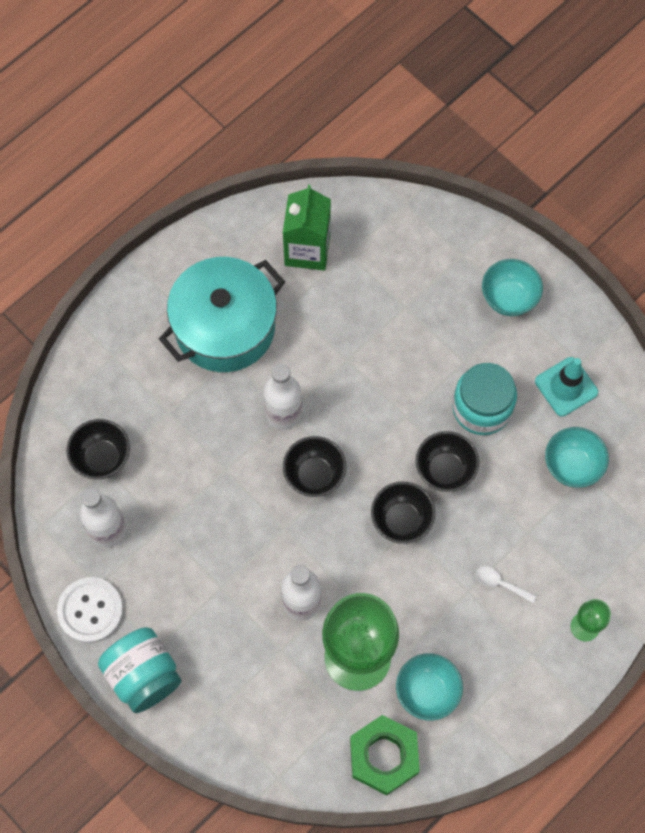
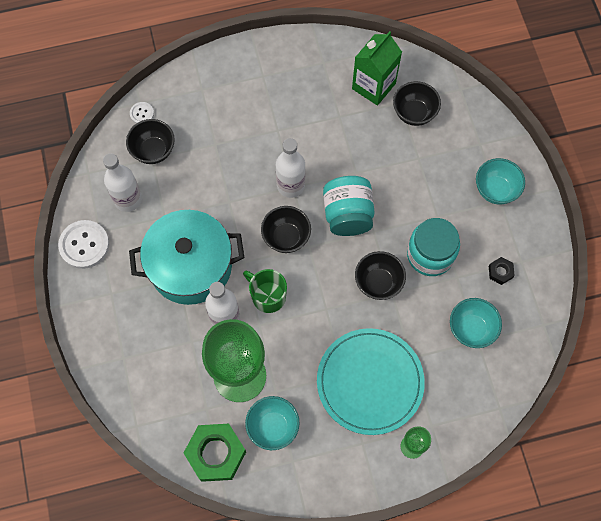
camera: 30 degrees right, 0 degrees up
turquoise jar [98,627,182,713] -> turquoise jar moved to [323,176,375,236]
turquoise pot [159,257,285,372] -> turquoise pot moved to [129,210,244,305]
black bowl [371,482,435,544] -> black bowl moved to [393,81,441,126]
white spoon [476,566,537,603] -> turquoise plate [317,328,425,435]
turquoise traffic cone [535,357,598,416] -> black nut [489,257,515,285]
none -> white button [130,102,154,123]
none -> green mug [243,269,287,313]

